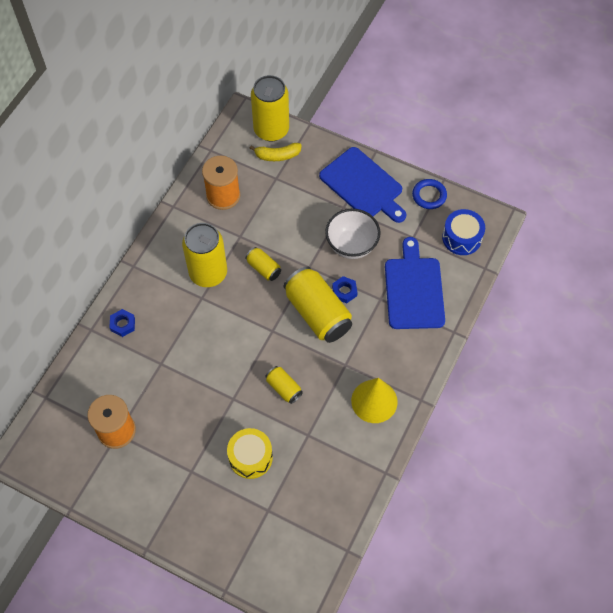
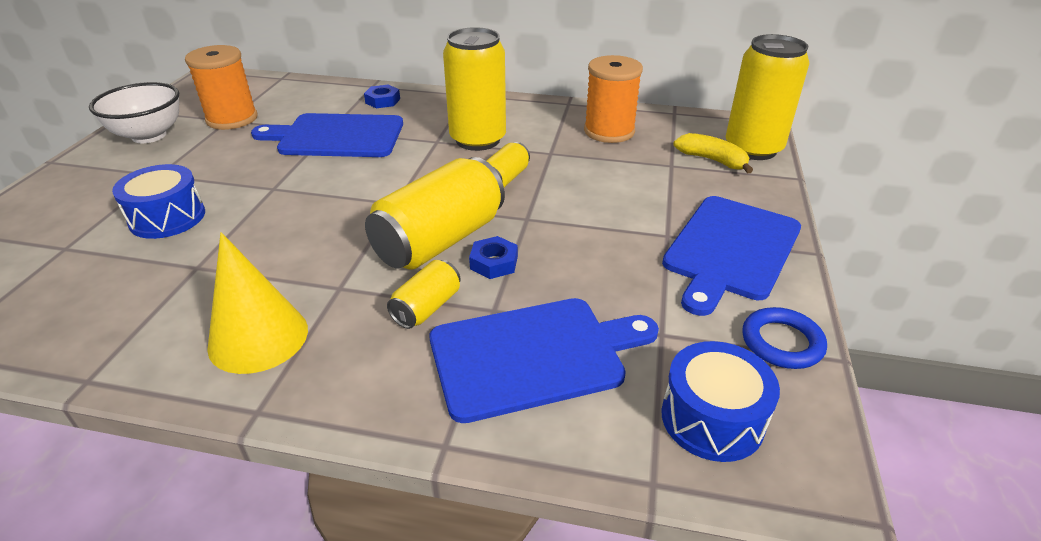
camera: 75 degrees right, 25 degrees down
yellow drum [227,428,273,479] -> blue drum [112,164,205,239]
yellow banana [249,143,302,161] -> yellow banana turned 150 degrees clockwise [673,133,753,173]
yellow can [265,366,303,404] -> yellow can moved to [387,260,460,329]
white bowl [325,209,381,259] -> white bowl moved to [89,82,179,143]
none -> blue cutting board [251,113,403,157]

